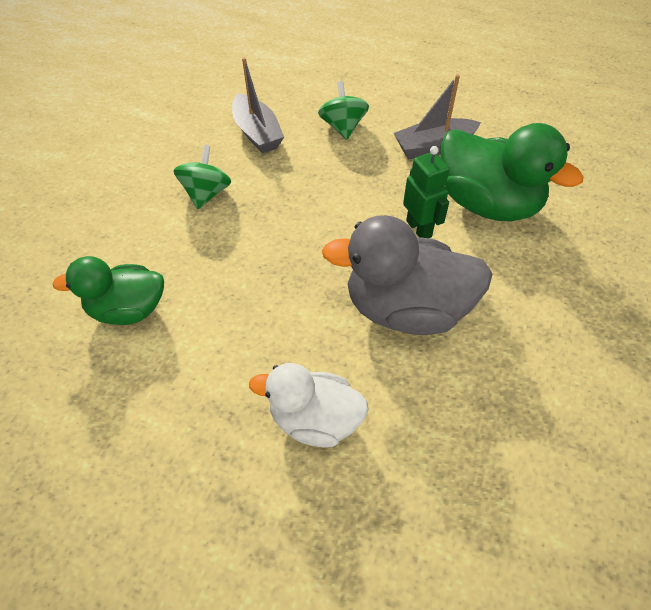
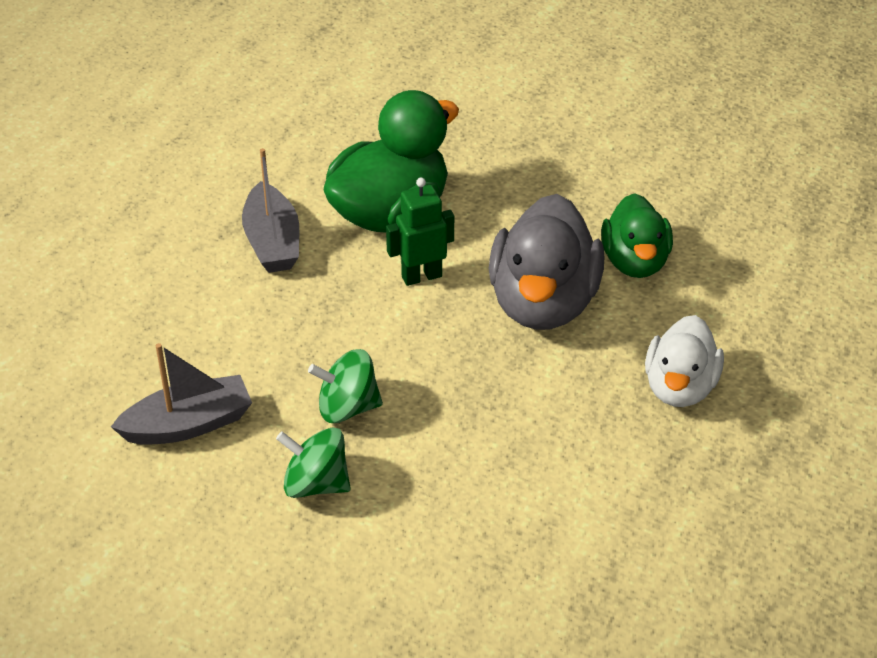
camera: 85 degrees left, 10 degrees down
green duck [52,256,164,325] -> green duck moved to [601,193,673,278]
green spinning top [318,81,369,140] -> green spinning top moved to [308,349,383,423]

